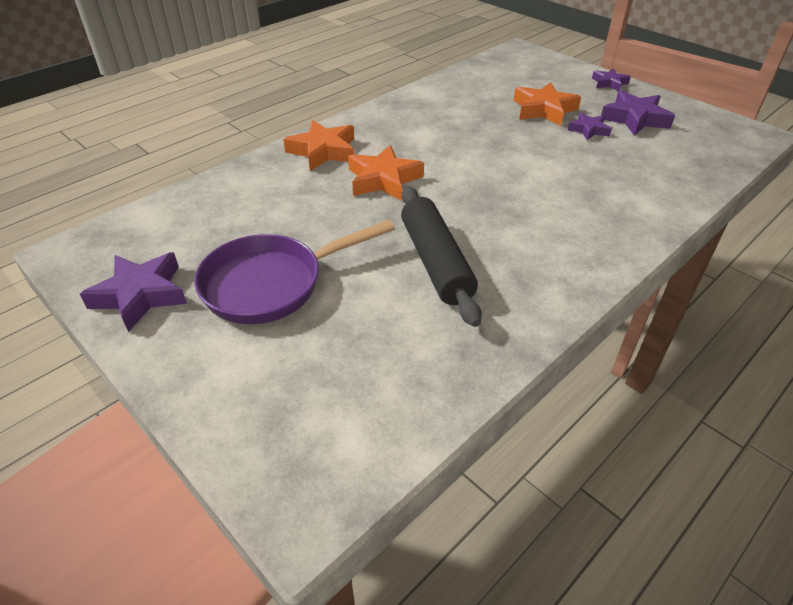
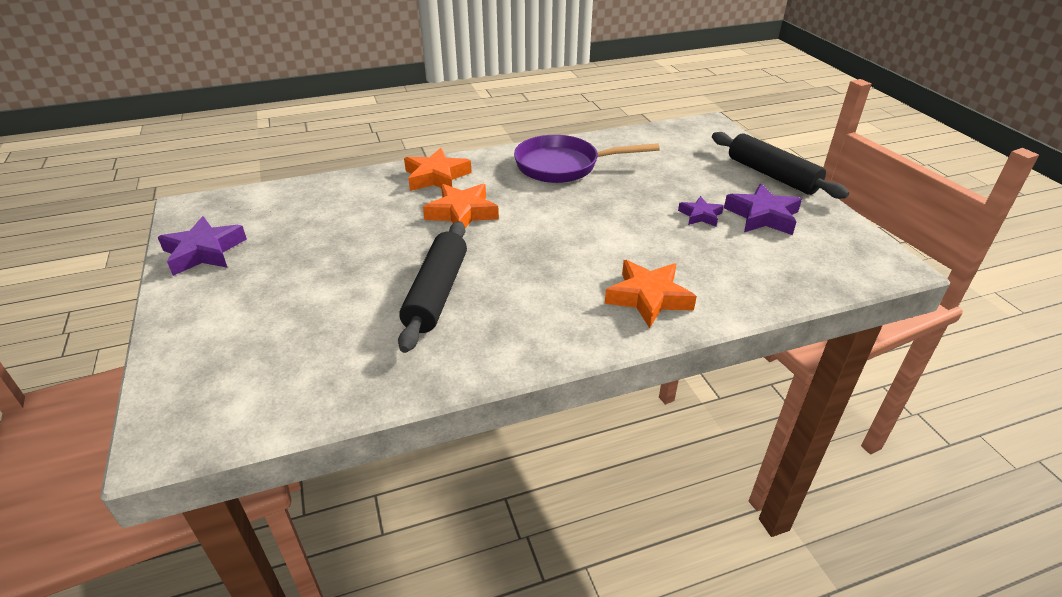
camera: 25 degrees right, 5 degrees down
purple pan [194,220,395,324] -> purple pan moved to [514,135,660,183]
orange star [513,82,581,126] -> orange star moved to [605,260,697,328]
purple star [592,68,631,91] -> black rolling pin [712,132,849,199]

